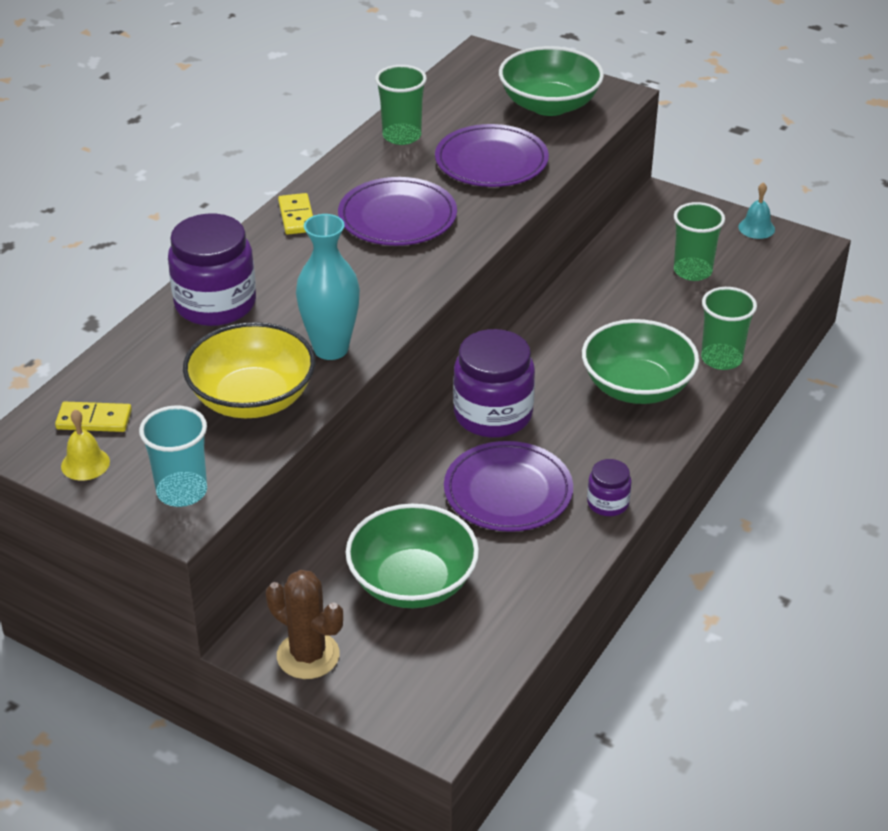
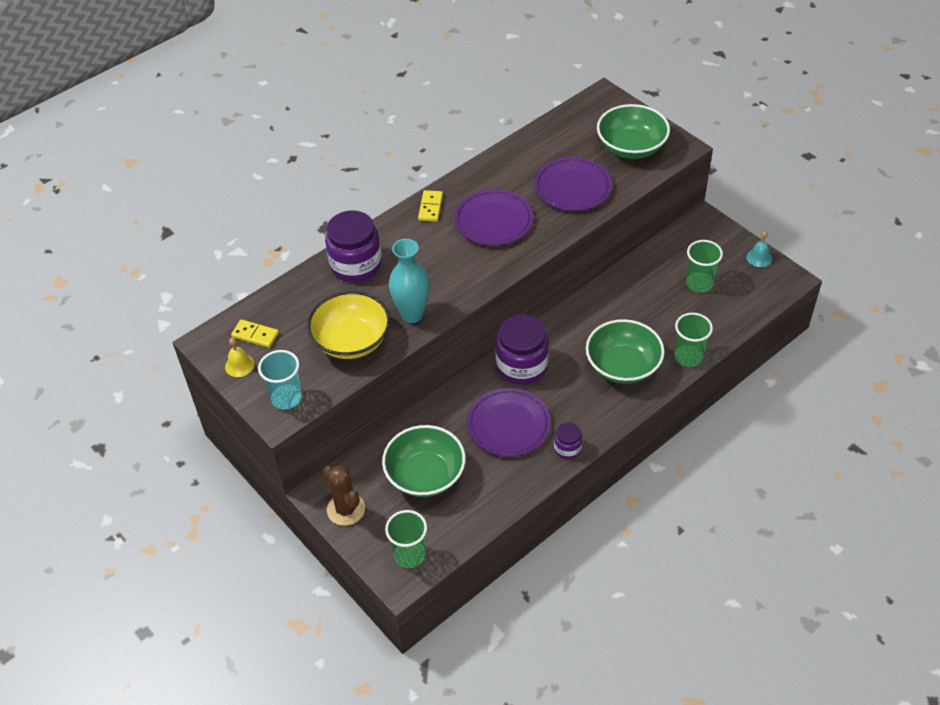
camera: 20 degrees right, 10 degrees up
green cup [375,65,427,145] -> green cup moved to [385,510,427,568]

